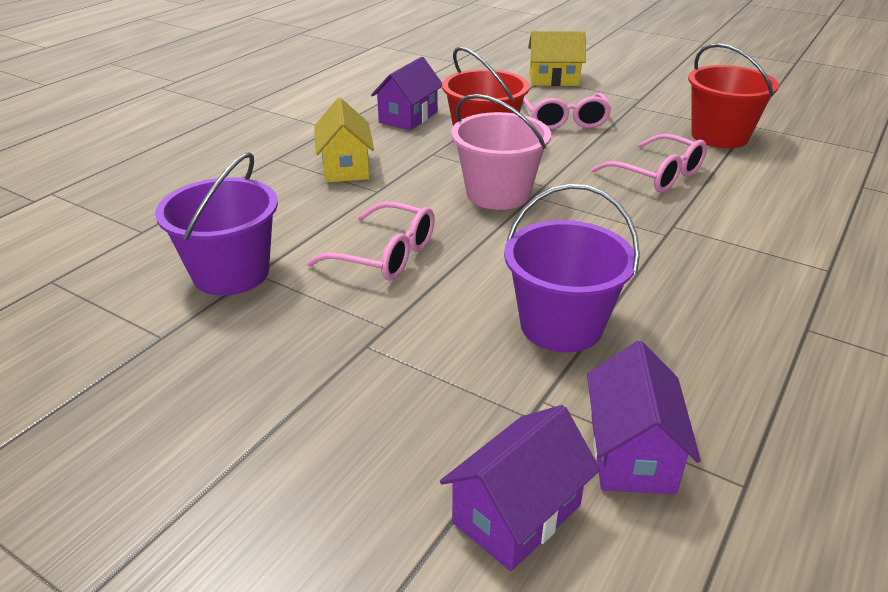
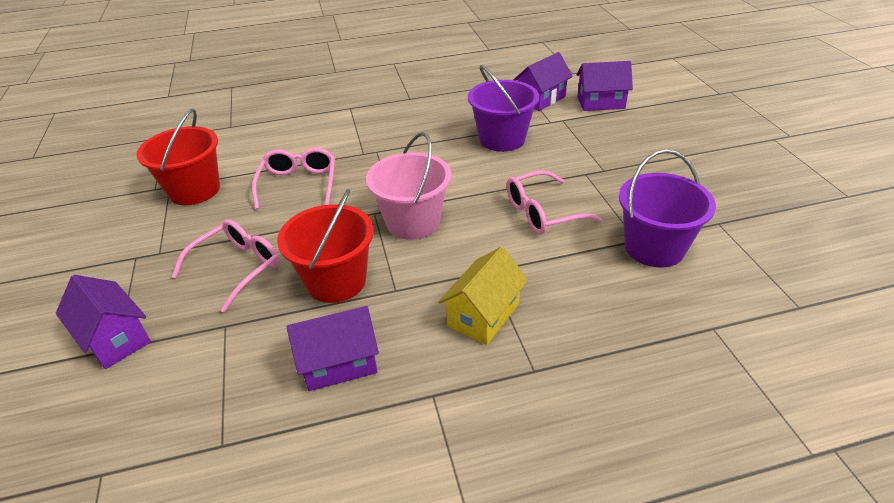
camera: 135 degrees left, 5 degrees up
pink glasses [307,201,435,281] -> pink glasses turned 90 degrees counterclockwise [507,170,603,234]
yellow house [528,31,586,86] -> purple house [56,275,151,369]

